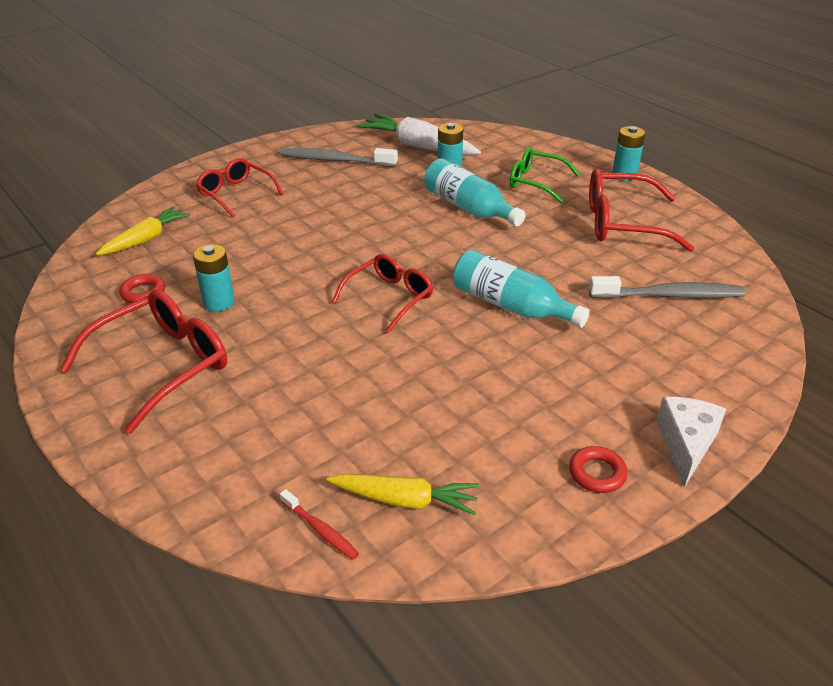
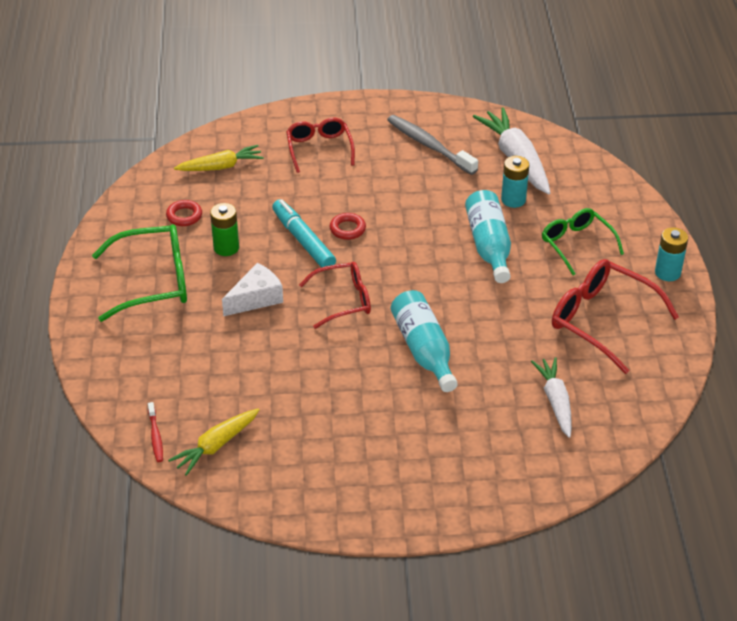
camera: 35 degrees right, 5 degrees up
red glasses [60,290,227,434] -> green glasses [92,224,187,322]
turquoise battery [193,244,235,311] -> green battery [210,203,239,256]
yellow carrot [326,474,479,515] -> yellow carrot turned 90 degrees clockwise [168,408,259,476]
red ring [569,446,628,493] -> red ring moved to [330,213,366,240]
grey toothbrush [589,276,745,299] -> white carrot [531,357,572,438]
white cheese [656,397,726,487] -> white cheese moved to [222,263,283,317]
none -> turquoise marker [272,199,336,268]

